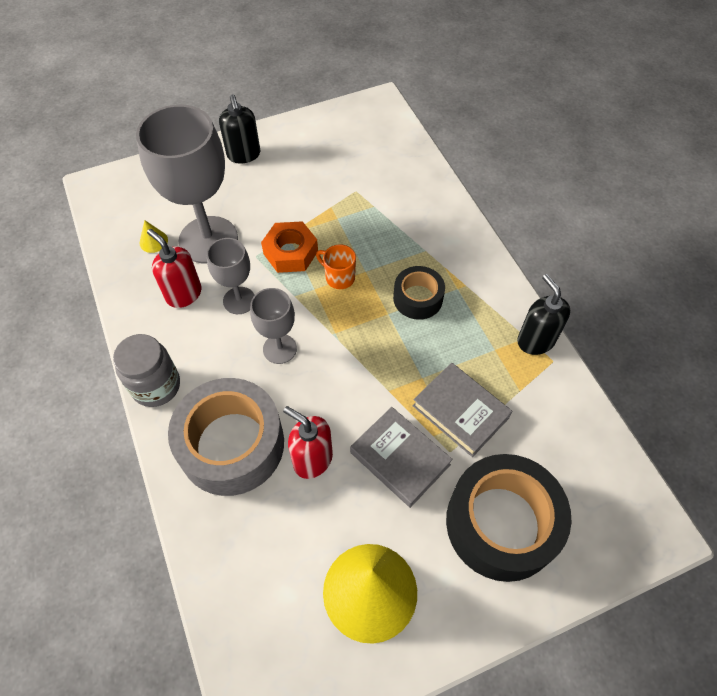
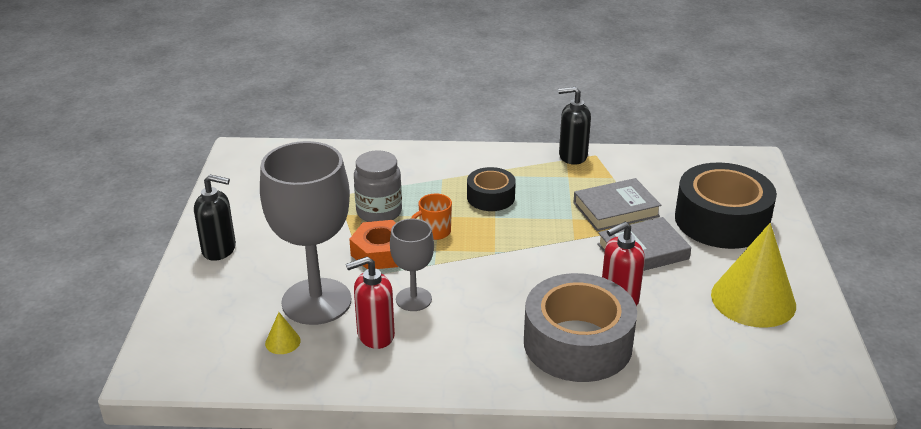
camera: 65 degrees left, 25 degrees down
grey jar [113,334,180,407] -> grey jar moved to [354,150,402,222]
grey goblet [250,288,297,364] -> none

